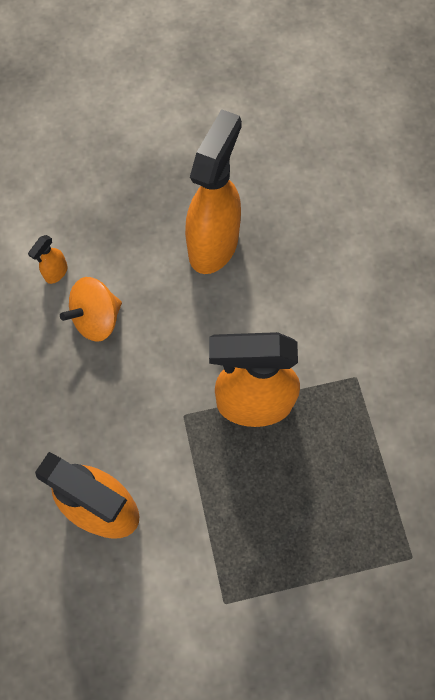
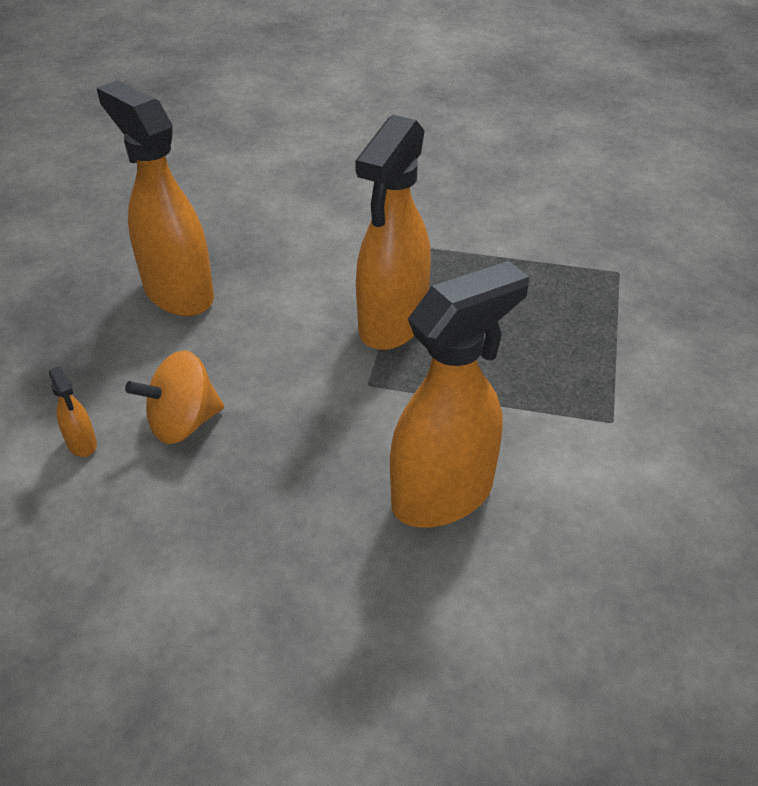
camera: 65 degrees left, 25 degrees down
orange spinning top [60,277,122,342] -> orange spinning top turned 75 degrees clockwise [125,350,224,444]

